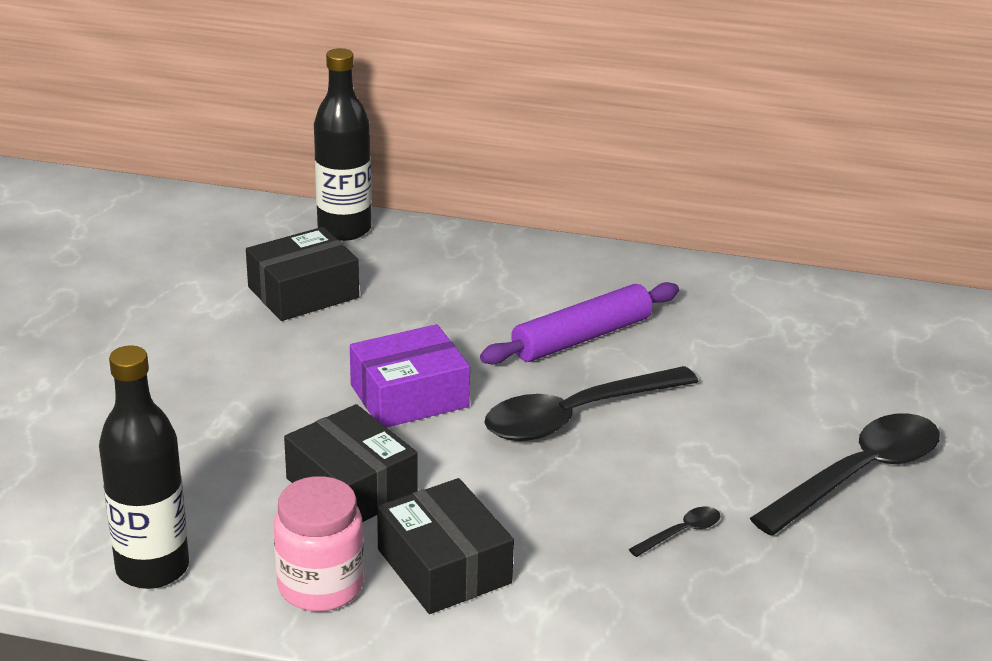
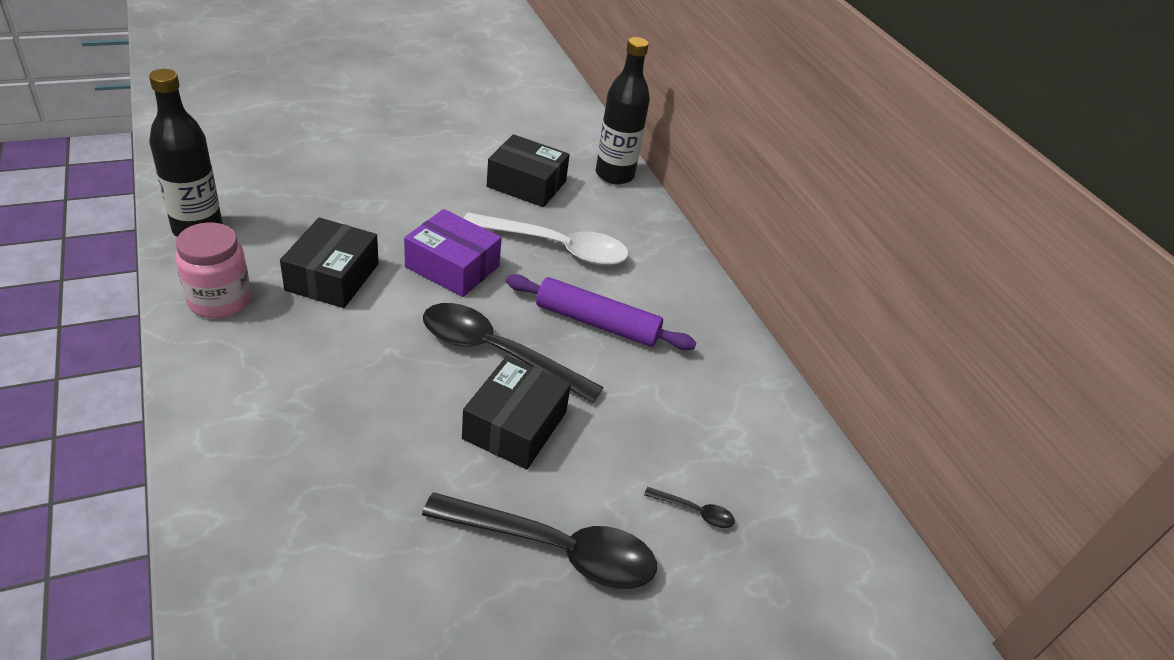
camera: 50 degrees right, 10 degrees up
black box [377,478,514,614] -> black box moved to [462,355,571,469]
black spoon [629,506,721,557] -> black spoon moved to [644,487,735,528]
none -> white spoon [464,212,629,266]

